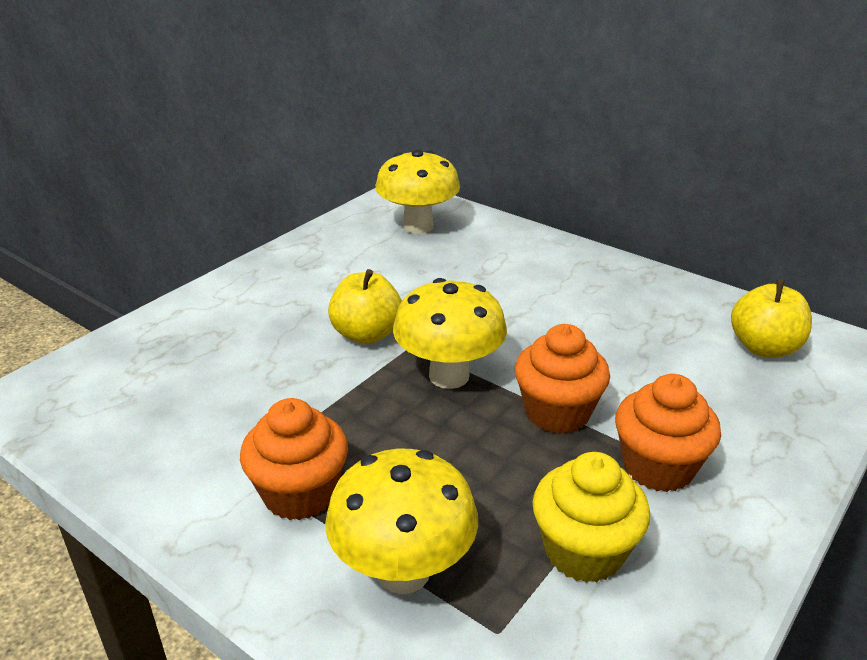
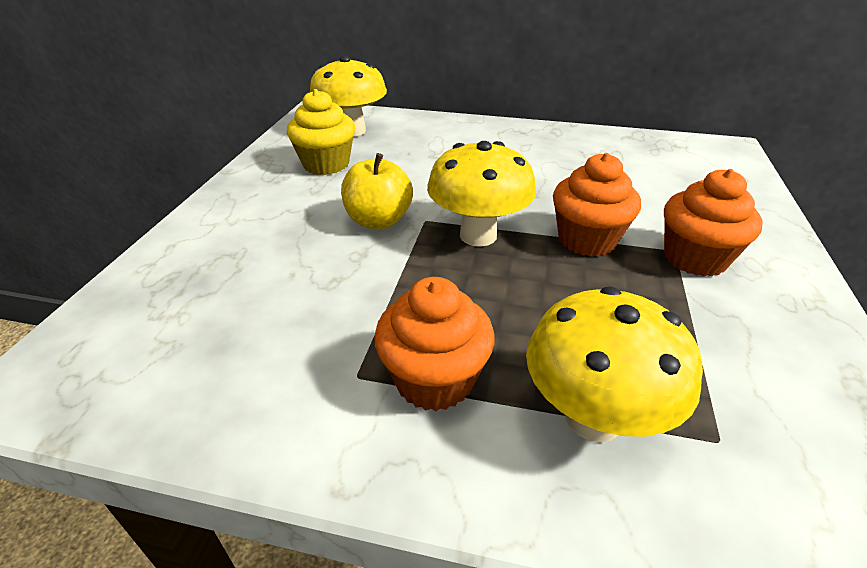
camera: 25 degrees left, 5 degrees up
yellow cupcake [532,452,650,583] -> yellow cupcake moved to [287,89,355,175]
yellow apple [731,279,812,357] -> none

